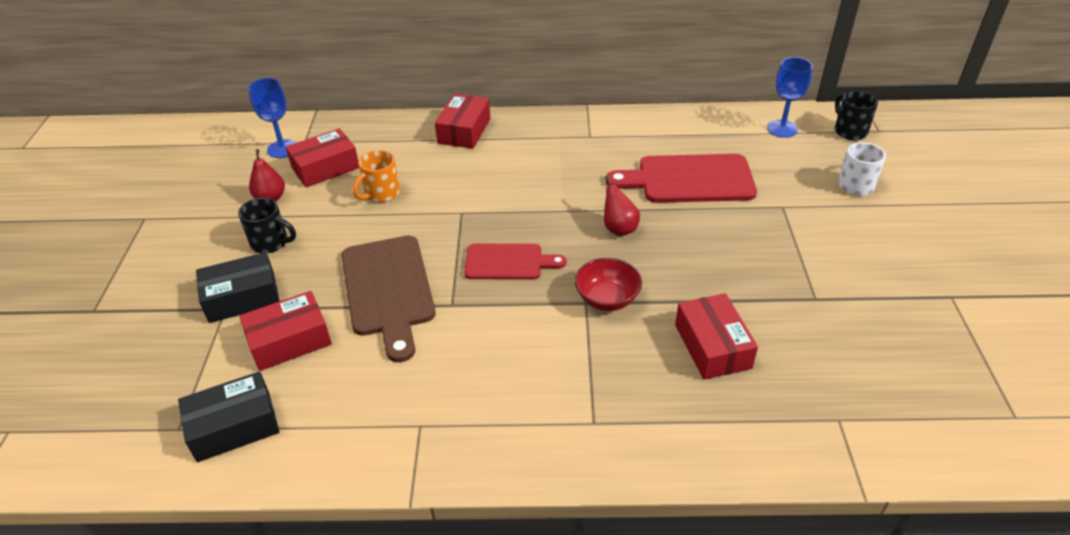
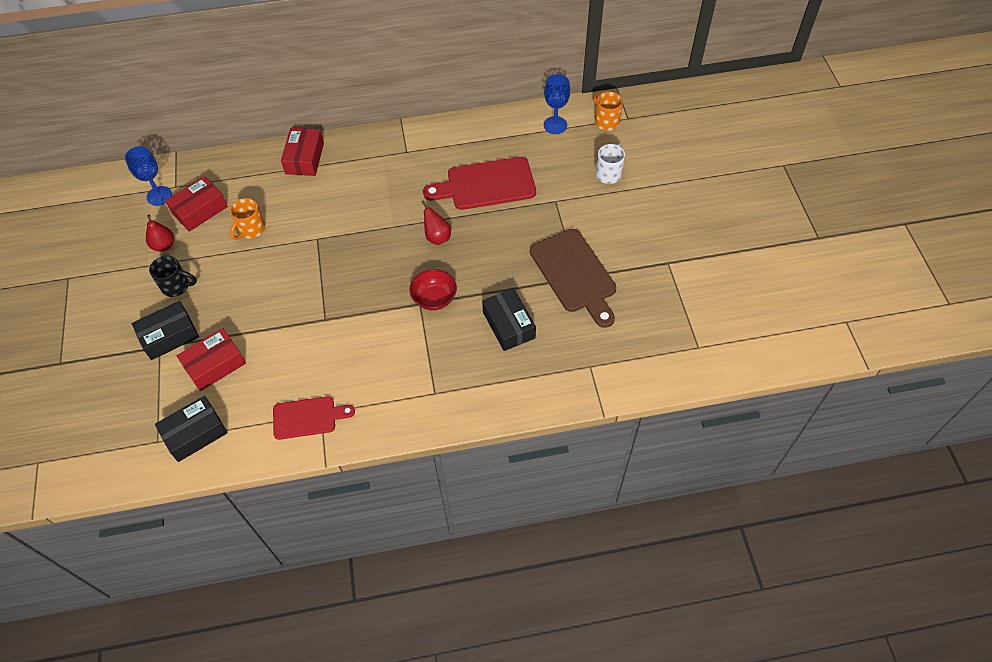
camera: 10 degrees left, 15 degrees up
brown cutting board [342,236,436,362] -> brown cutting board moved to [530,229,616,328]
red cutting board [464,244,567,280] -> red cutting board moved to [273,396,355,440]
red box [675,293,758,380] -> black box [482,288,536,351]
black mug [835,91,878,140] -> orange mug [594,92,623,130]

